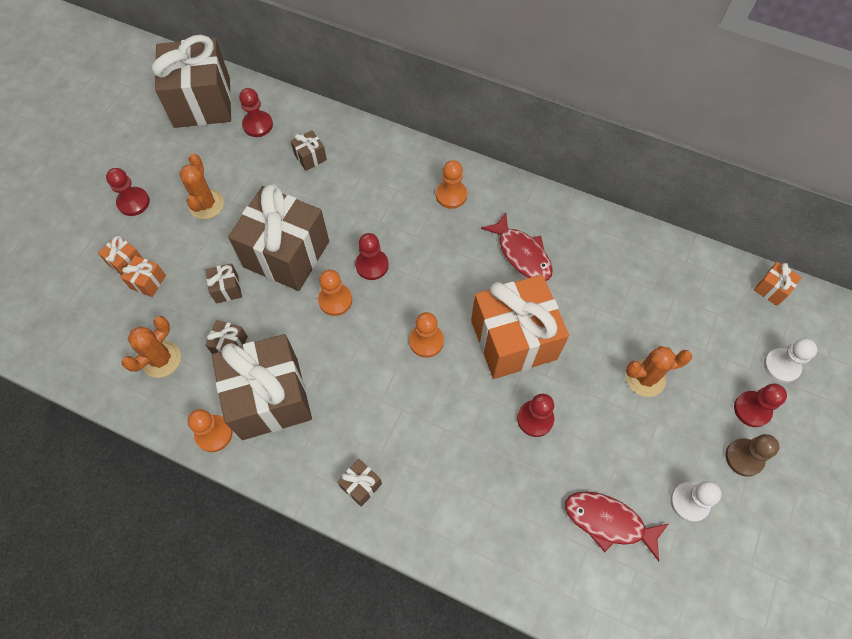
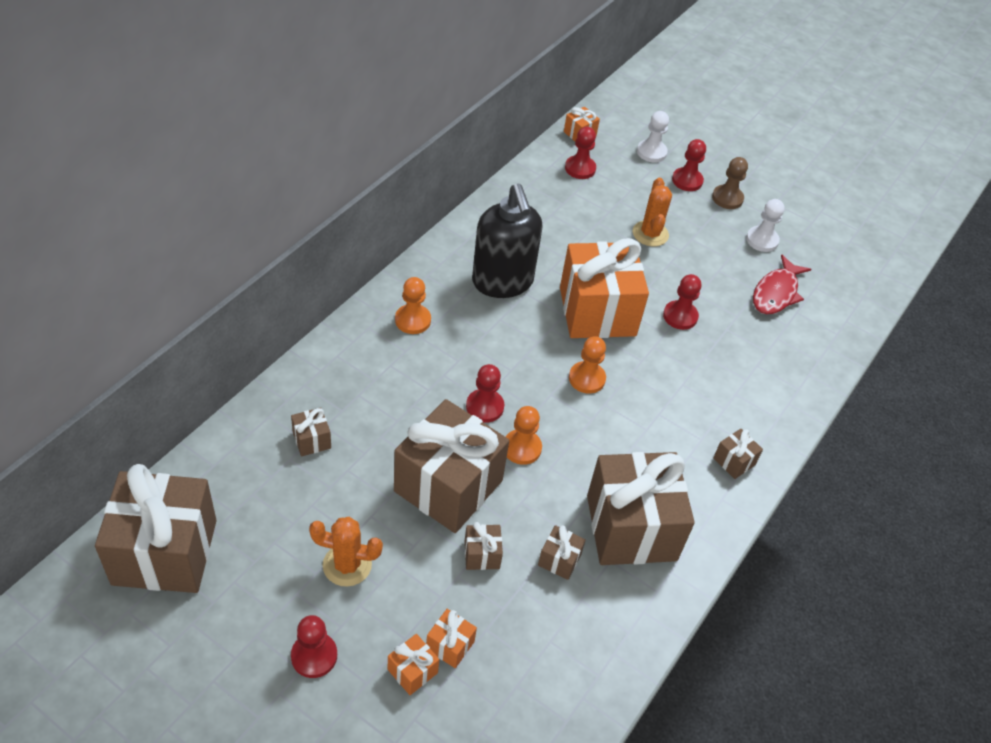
camera: 85 degrees left, 15 degrees down
orange cactus [122,316,181,378] -> none
orange pawn [188,409,233,452] -> none
red pawn [239,88,273,137] -> red pawn moved to [565,127,596,179]
red fish [481,212,553,281] -> black soap dispenser [472,184,543,298]

